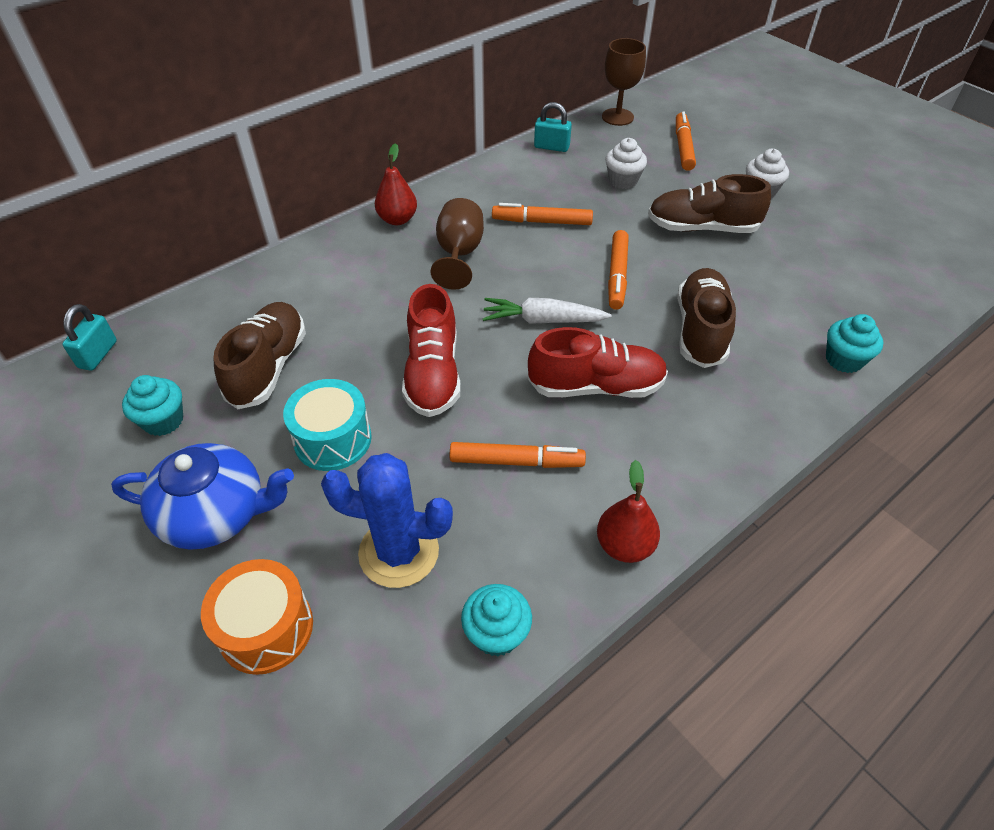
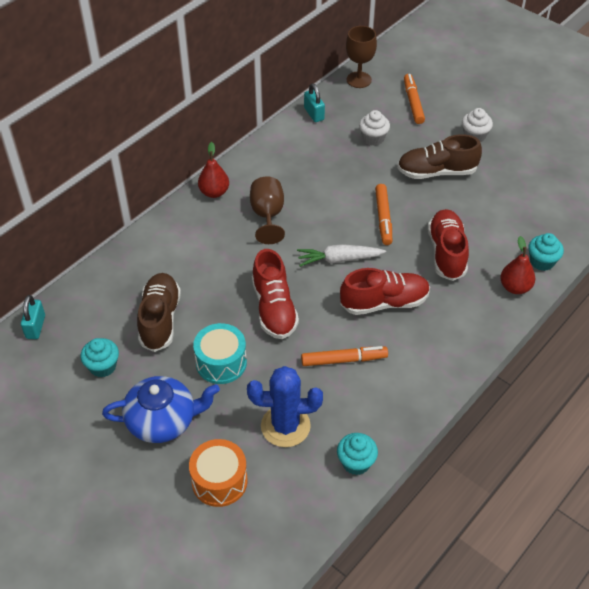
camera: 10 degrees left, 0 degrees up
orange marker [492,203,593,225] -> none
turquoise padlock [534,102,572,152] -> turquoise padlock turned 60 degrees clockwise [304,83,325,122]
red pear [597,460,660,563] -> red pear moved to [500,236,535,294]
brown shoe [677,268,736,368] -> red shoe [428,209,469,281]

